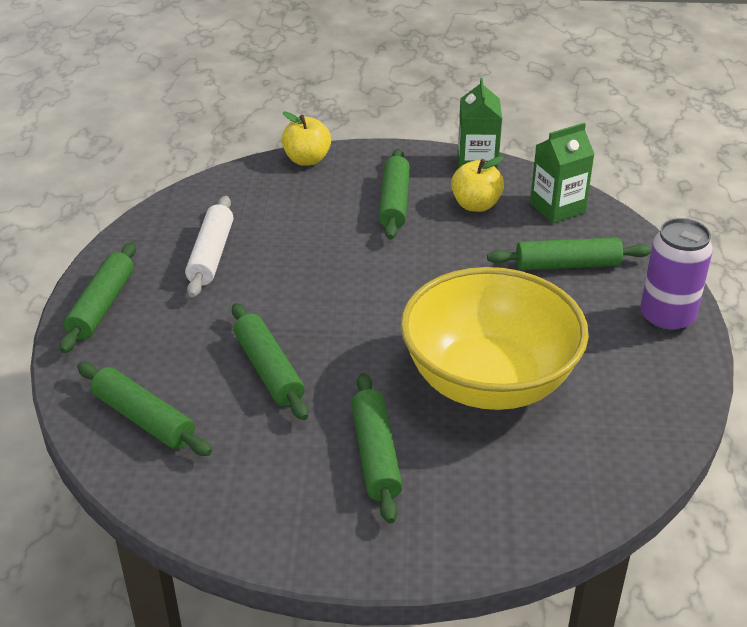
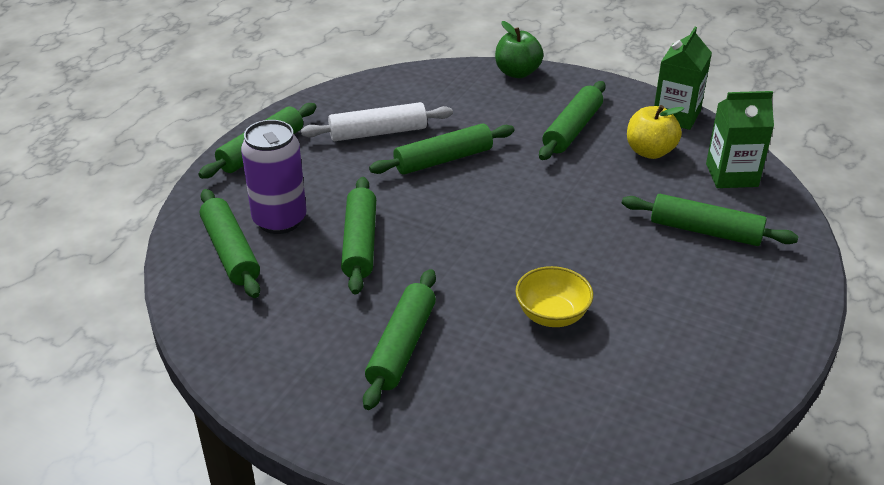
camera: 25 degrees right, 0 degrees up
white rolling pin [185,196,233,298] -> white rolling pin turned 45 degrees clockwise [301,102,453,141]
yellow apple [281,111,331,166] -> green apple [495,21,544,78]
yellow bowl [400,267,589,410] -> yellow bowl [515,266,593,327], size x0.41
purple can [640,218,713,333] -> purple can moved to [241,120,307,234]
none -> green rolling pin [369,123,514,175]

